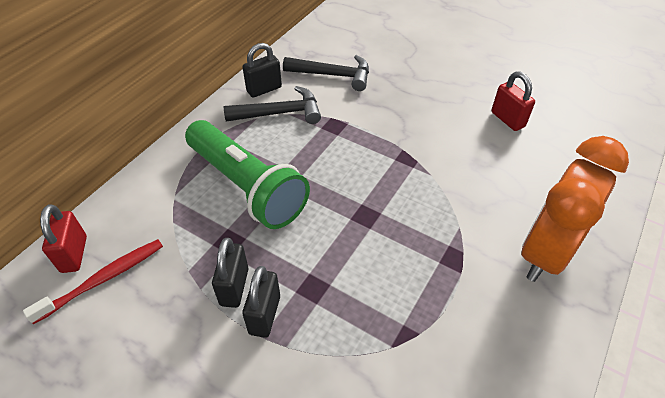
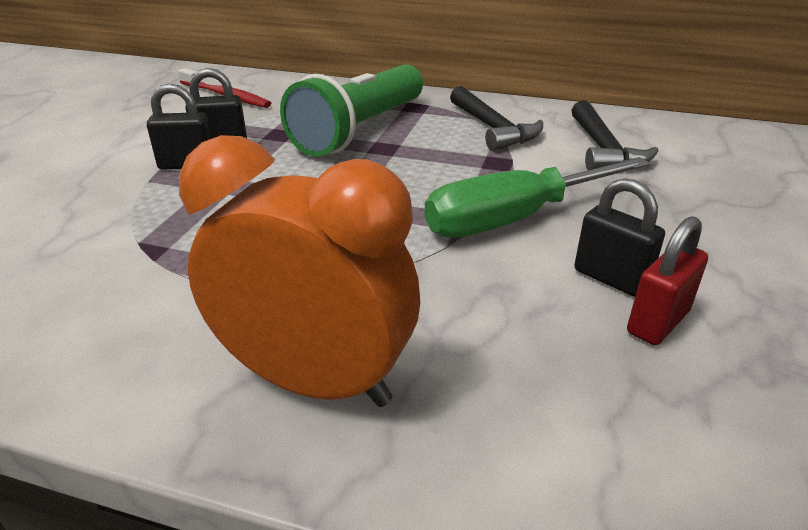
camera: 75 degrees right, 15 degrees down
red padlock [40,204,87,273] -> none
black padlock [243,43,282,97] -> black padlock moved to [574,178,665,297]
none -> green screwdriver [425,157,650,237]

